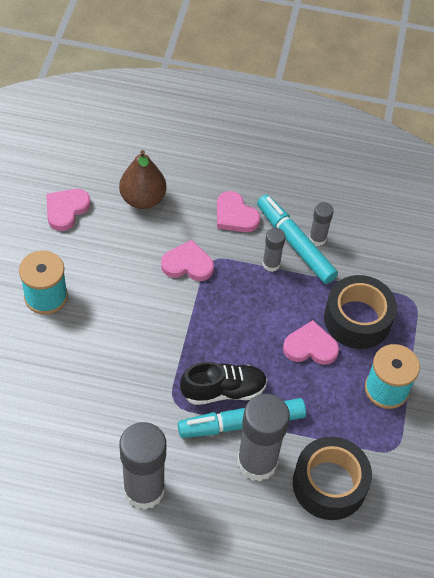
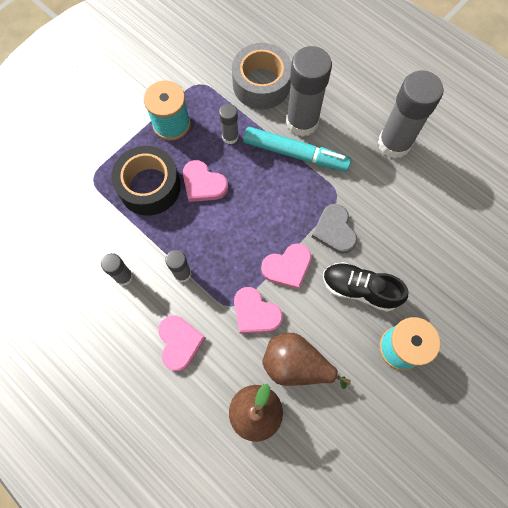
camera: 145 degrees left, 15 degrees up
pink heart [47,189,91,231] -> pink heart moved to [261,243,312,289]
black shoe [180,362,267,405] -> black shoe moved to [323,262,408,312]
turquoise marker [257,195,338,284] -> none
black tape [293,437,372,520] -> grey tape [232,43,292,109]
none -> grey glue stick [219,103,239,144]
none -> brown pear [262,333,351,389]
none -> grey heart [312,204,357,254]

